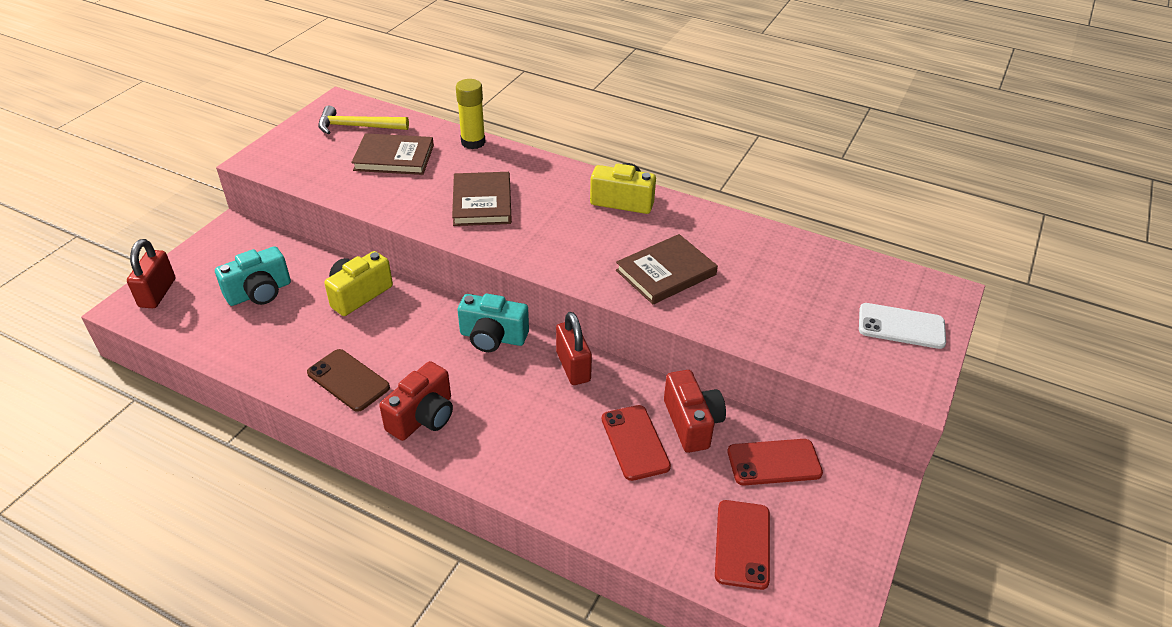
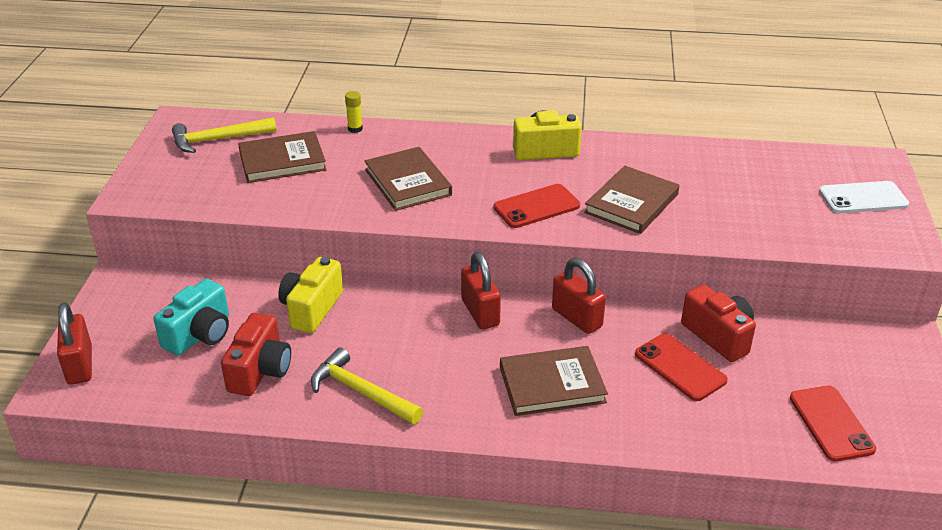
camera: 20 degrees left, 5 degrees down
brown phone [307,349,390,412] -> yellow hammer [311,347,423,424]
red camera [379,361,453,441] -> red camera moved to [221,313,291,396]
yellow glue stick [456,79,486,149] -> yellow glue stick [345,91,363,133], size x0.56
turquoise camera [458,294,529,352] -> red padlock [461,252,501,330]
red phone [727,439,823,485] -> red phone moved to [494,184,580,228]
none -> brown book [500,346,608,416]

